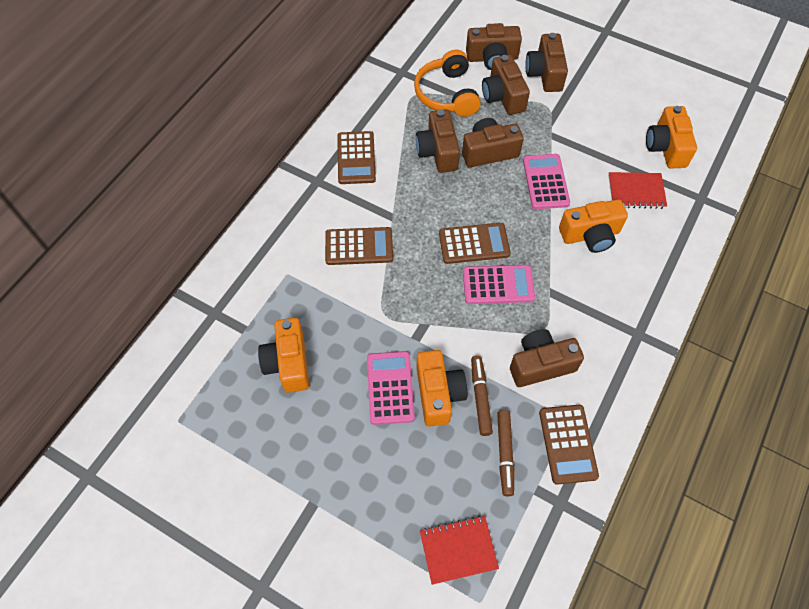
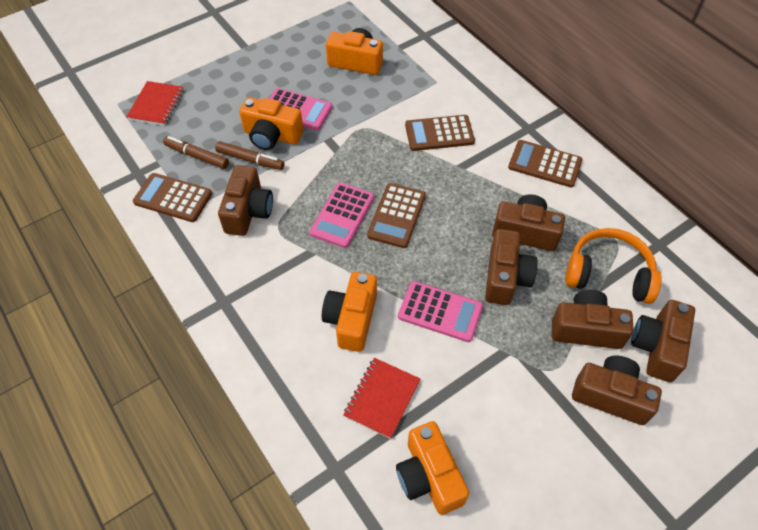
camera: 115 degrees right, 5 degrees down
brown calculator [325,227,393,265] -> brown calculator turned 60 degrees clockwise [405,115,475,151]
orange camera [646,106,697,169] -> orange camera turned 135 degrees counterclockwise [396,421,469,515]

